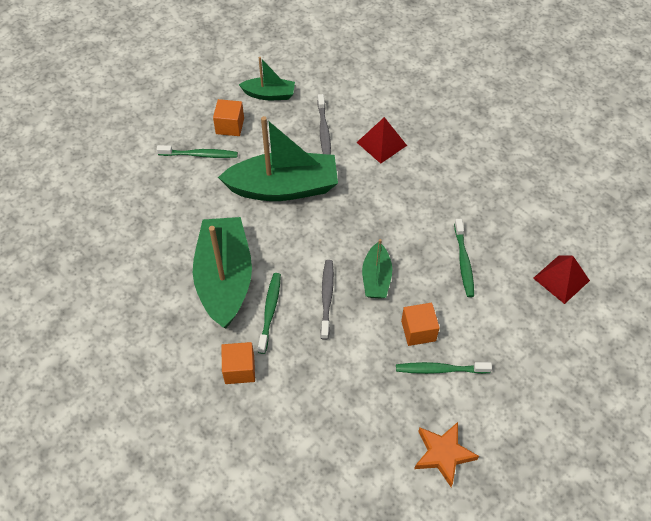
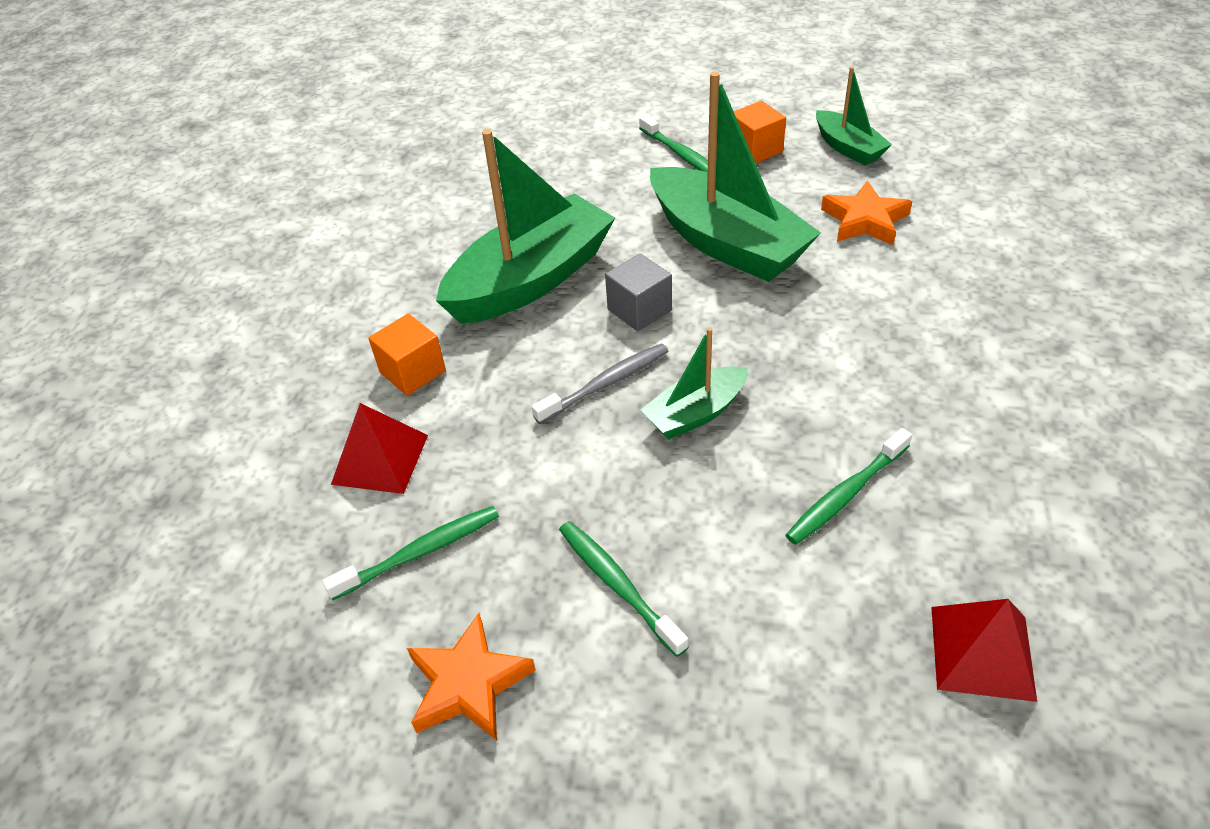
camera: 55 degrees right, 10 degrees down
green toothbrush [258,273,281,354] -> green toothbrush moved to [322,506,499,600]
grey toothbrush [318,94,331,155] -> orange star [821,181,912,245]
red pyramid [357,117,407,164] -> red pyramid moved to [331,403,428,494]
orange cube [401,303,440,346] -> none
none -> grey cube [605,253,672,331]

